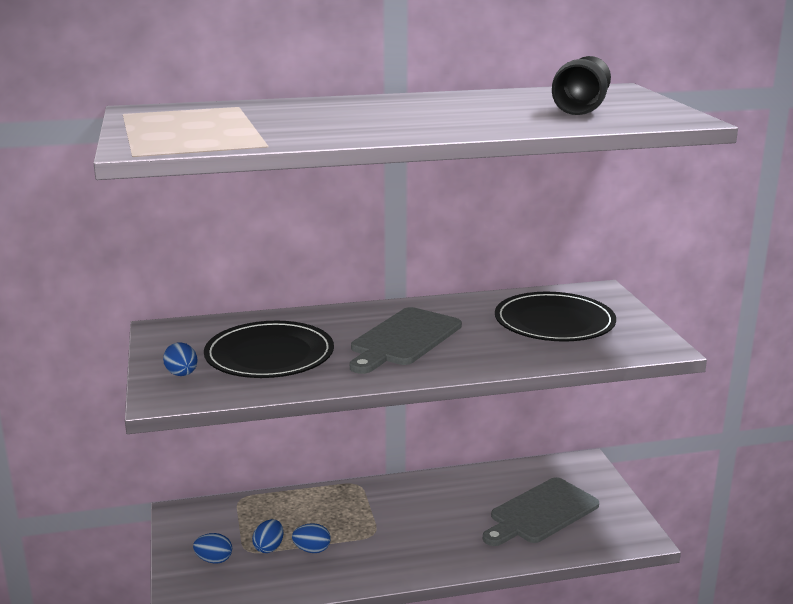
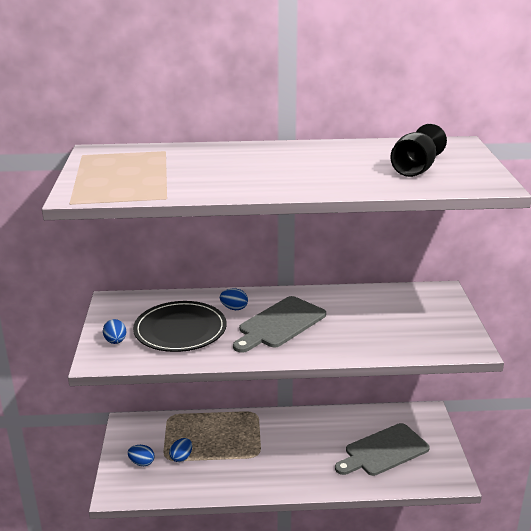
camera: 10 degrees right, 5 degrees up
blue egg [292,523,330,553] -> blue egg moved to [220,289,248,310]
black plate [495,292,616,341] -> none

